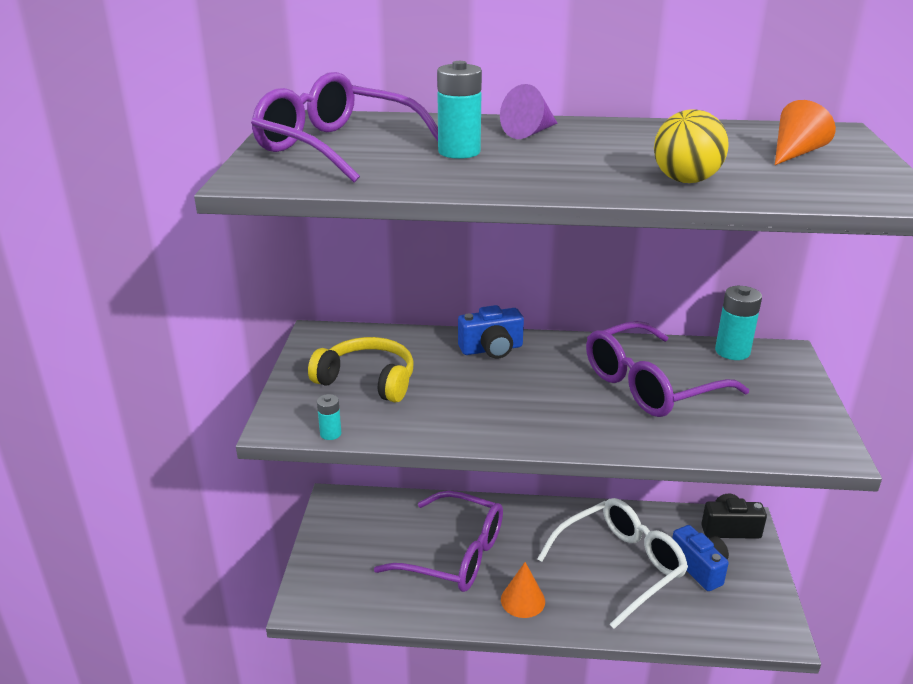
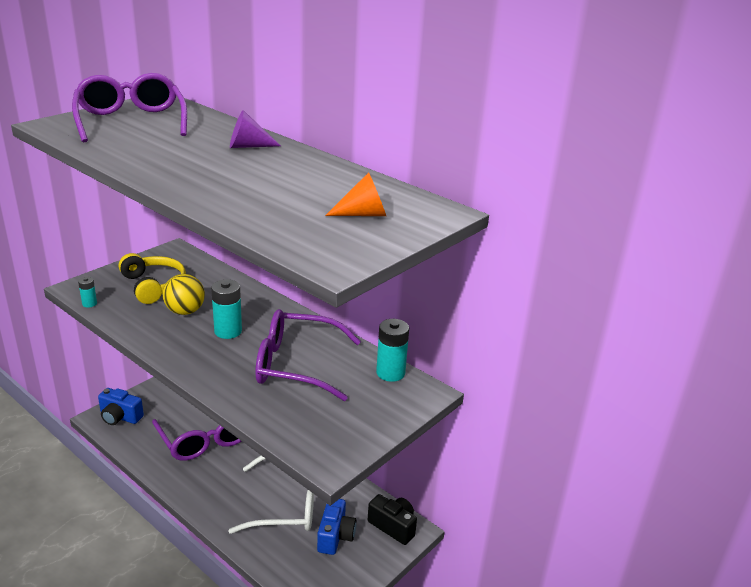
camera: 35 degrees right, 0 degrees up
turquoise battery [437,61,482,159] -> turquoise battery moved to [211,279,242,339]
blue camera [458,305,524,359] -> blue camera moved to [98,388,144,425]
orange cone [501,562,545,618] -> none
yellow ball [654,109,729,183] -> yellow ball moved to [163,274,205,315]

